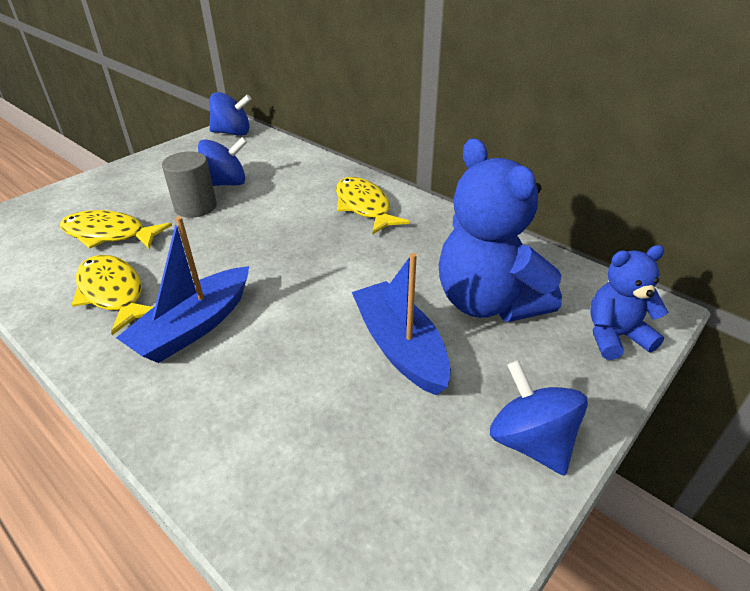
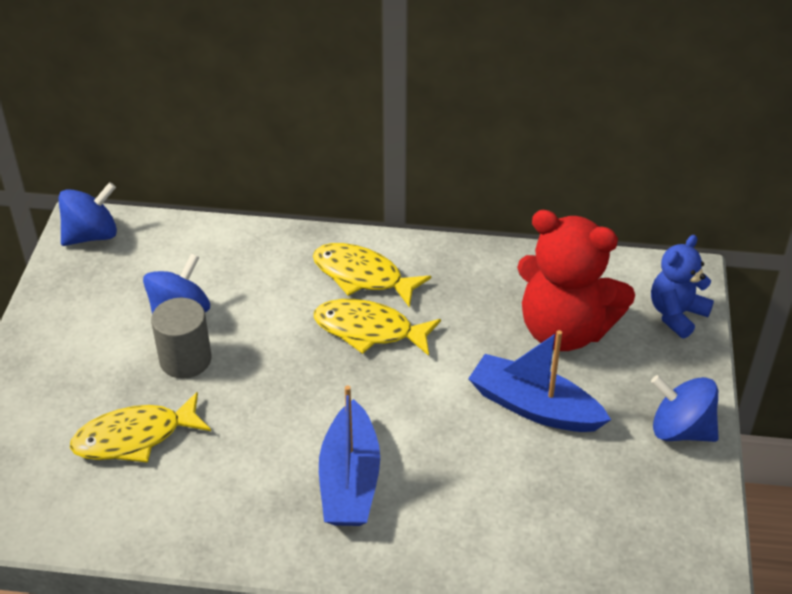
camera: 35 degrees left, 5 degrees up
yellow fish [71,255,153,335] -> yellow fish moved to [314,299,441,356]
blue teddy bear [439,138,562,322] -> red teddy bear [517,210,635,351]

